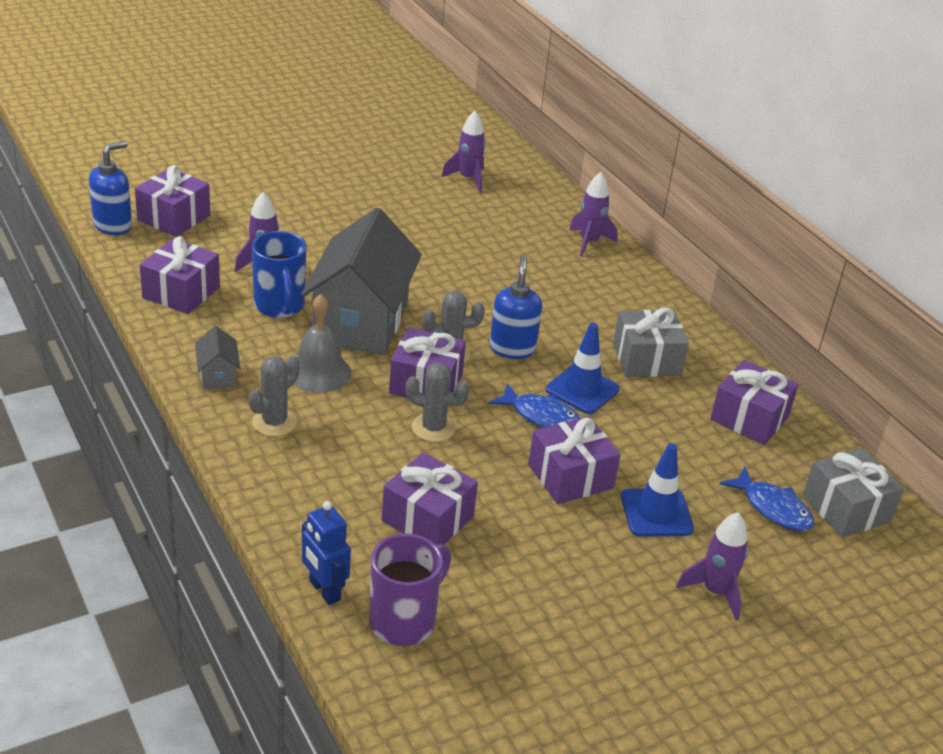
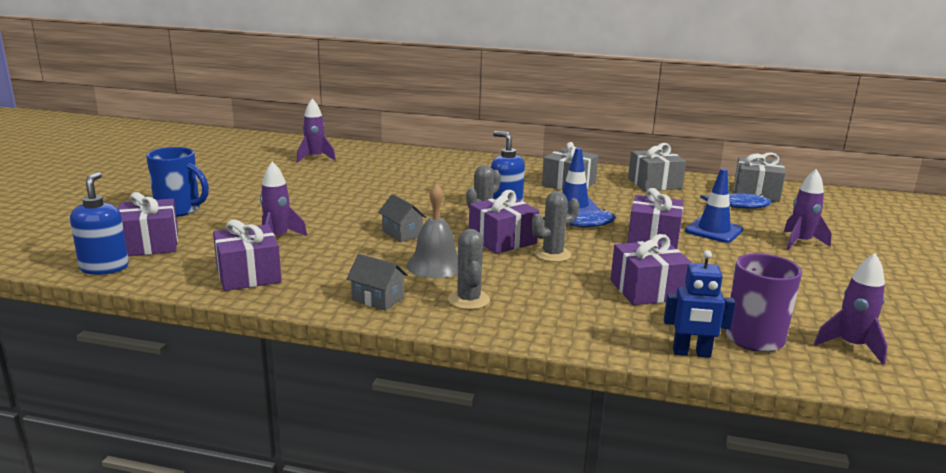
camera: 45 degrees left, 15 degrees down
blue mug [252,231,306,318] -> blue mug moved to [146,147,209,217]
grey house [301,208,422,355] -> grey house [378,194,427,242], size x0.41
purple rocket [569,172,618,257] -> purple rocket moved to [814,253,888,365]
purple gift [710,360,798,445] -> grey gift [628,143,686,191]

